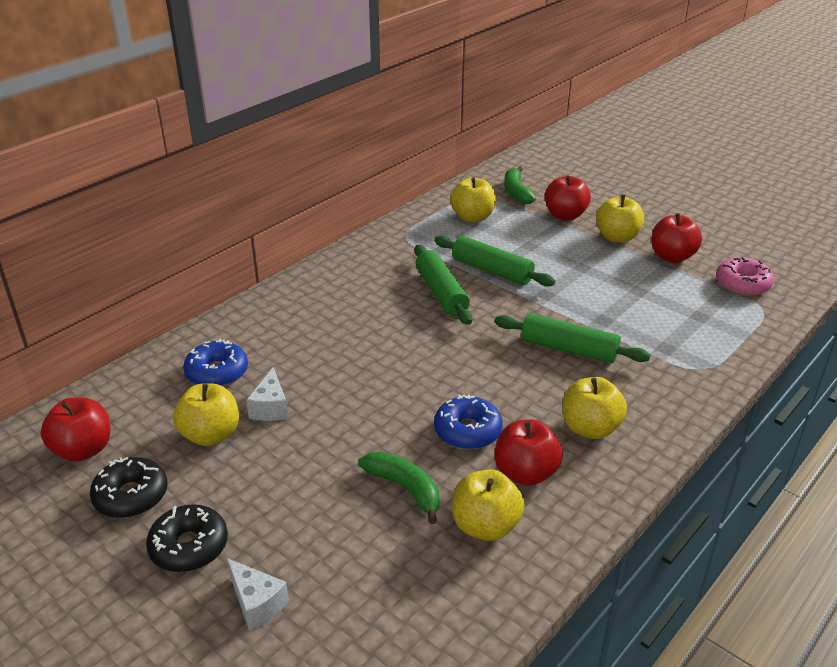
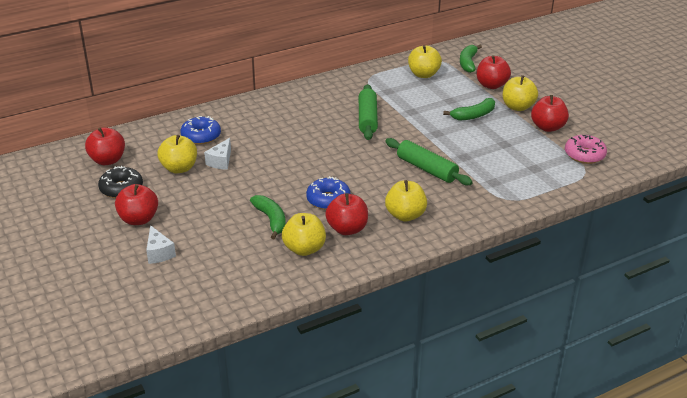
camera: 20 degrees right, 0 degrees up
black donut [146,504,228,572] -> red apple [115,184,158,225]
green rolling pin [434,236,555,287] -> none
none -> green banana [443,98,495,120]

